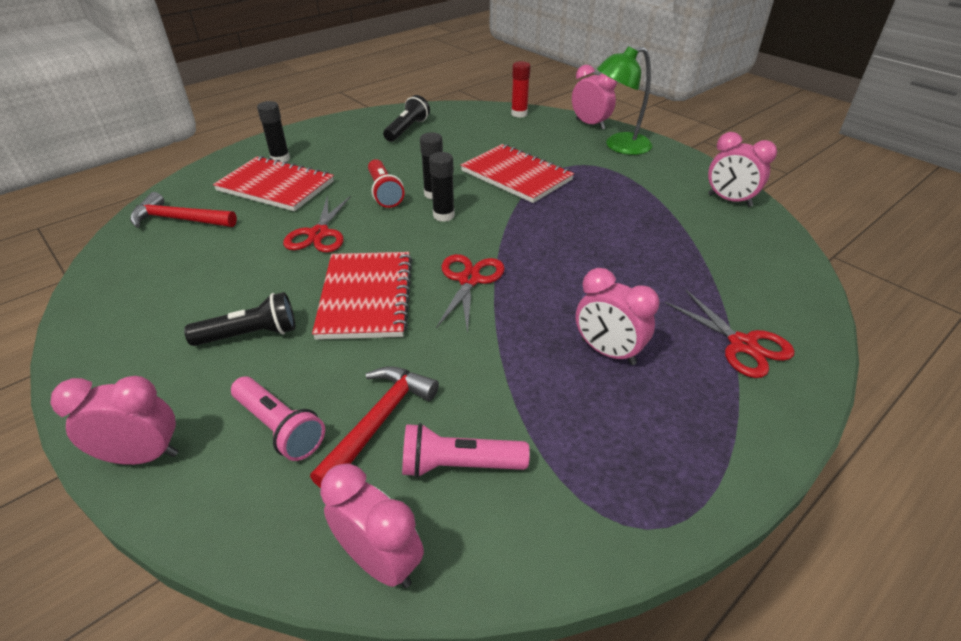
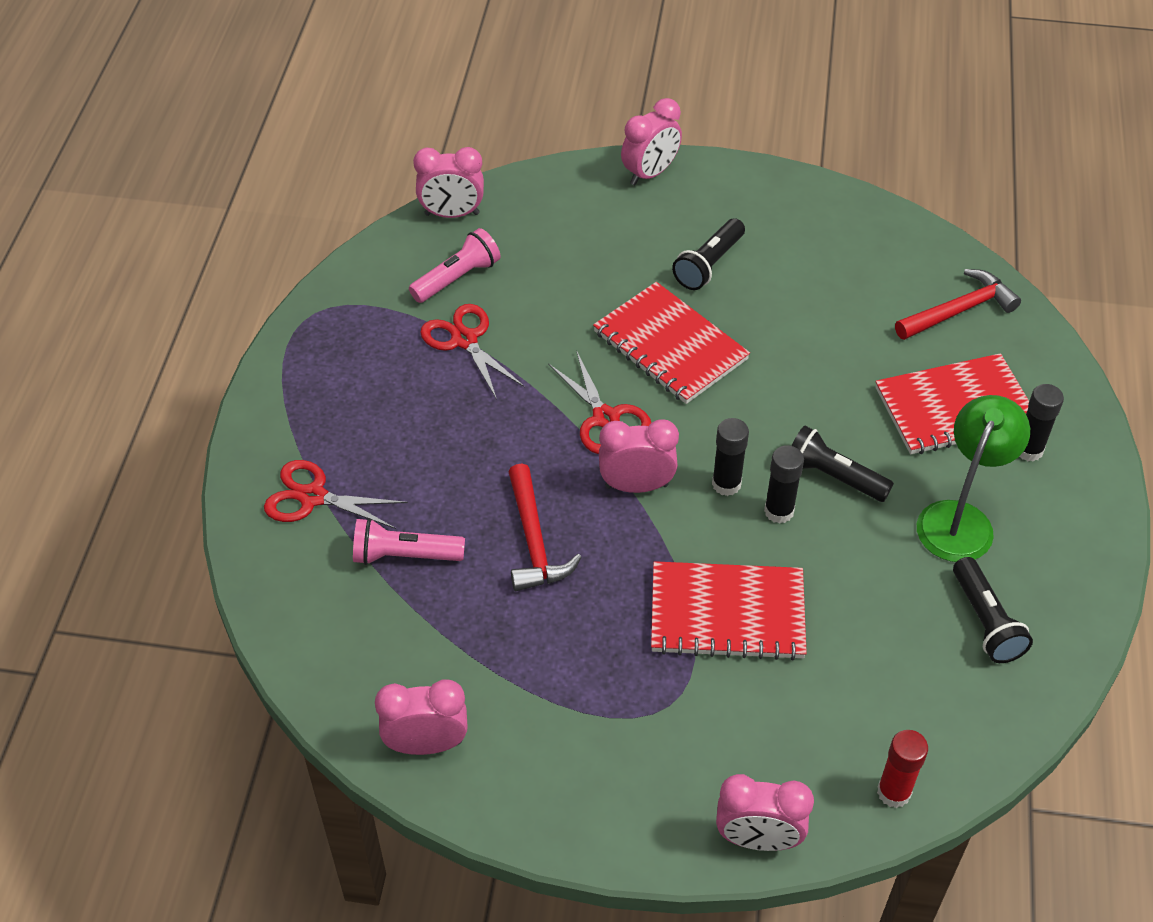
camera: 140 degrees right, 10 degrees up
pink flashlight [231,376,325,461] -> pink flashlight moved to [353,518,465,565]
red scissors [283,195,351,252] -> red scissors moved to [420,304,525,399]
red hammer [310,366,439,488] -> red hammer moved to [509,464,582,591]
red flashlight [368,159,404,208] -> black flashlight [791,425,894,502]
pink clock [576,268,659,365] -> pink clock moved to [599,419,679,493]
green lamp [597,46,652,155] -> green lamp moved to [917,395,1030,562]

